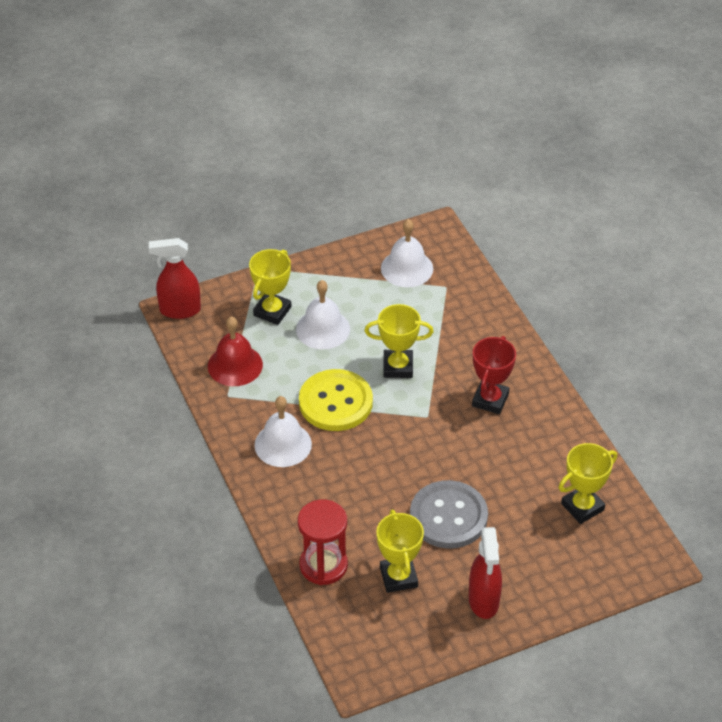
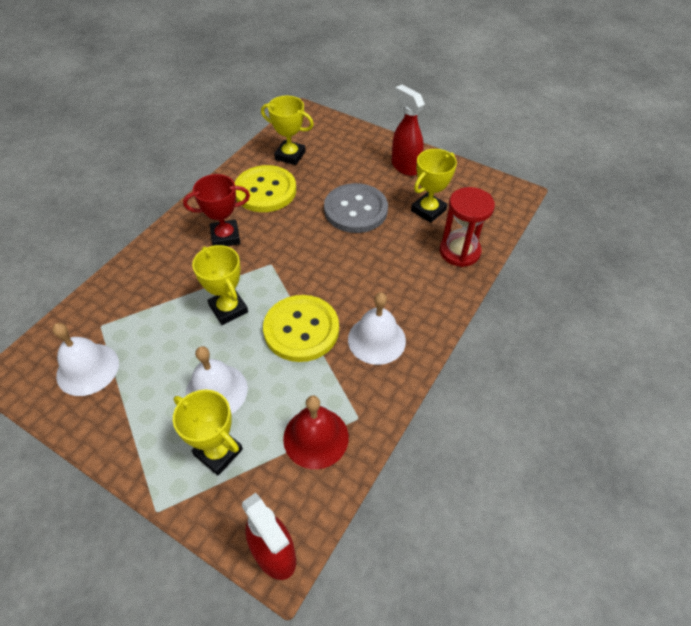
camera: 125 degrees left, 5 degrees up
yellow trophy [249,249,291,325] -> yellow trophy turned 45 degrees clockwise [173,390,243,476]
red spray bottle [469,527,502,619] -> red spray bottle turned 90 degrees counterclockwise [392,85,425,176]
none -> yellow button [234,165,296,212]

